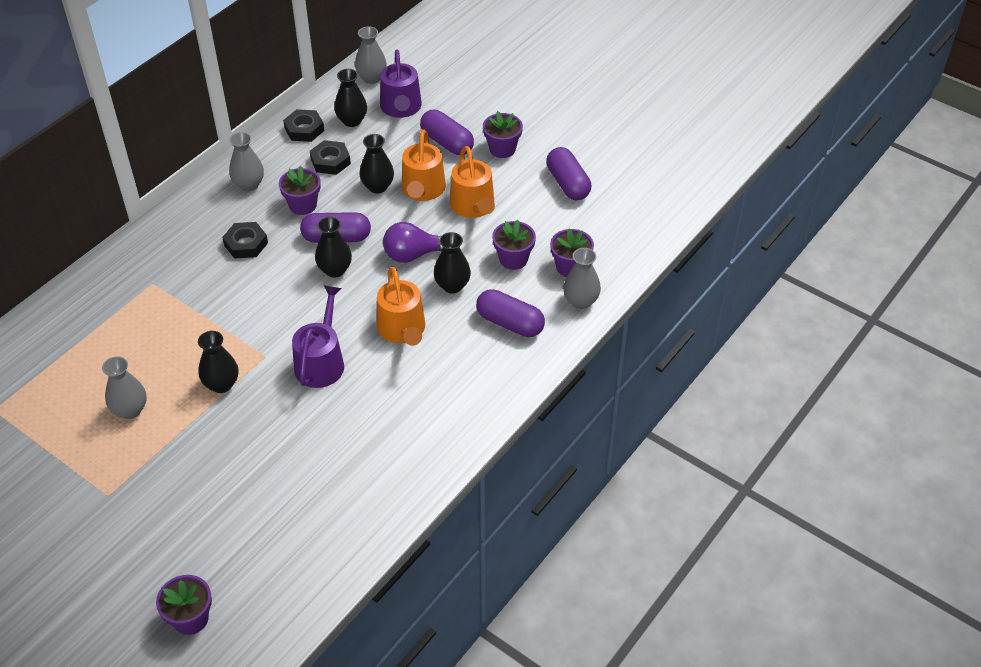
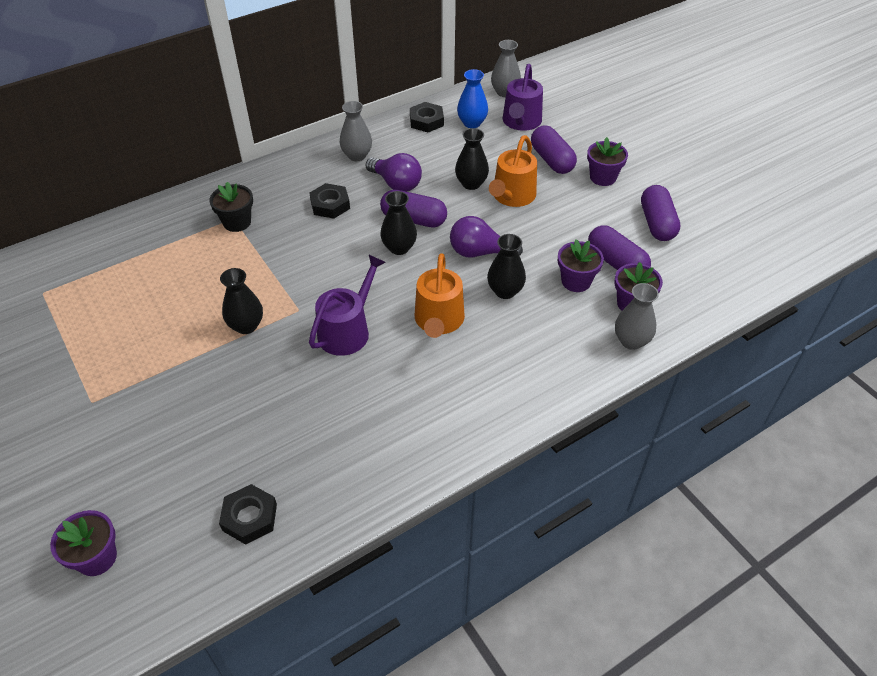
camera: 20 degrees right, 0 degrees up
grey vase [102,356,147,419] -> none
purple flower pot [279,166,321,215] -> purple light bulb [366,153,422,192]
black nut [310,140,351,175] -> black nut moved to [219,484,277,545]
black vase [334,69,367,127] -> blue vase [457,69,488,128]
orange watering can [450,146,495,218] -> none
purple capsule [476,289,545,337] -> purple capsule moved to [588,225,651,270]
none -> black flower pot [209,182,253,232]

